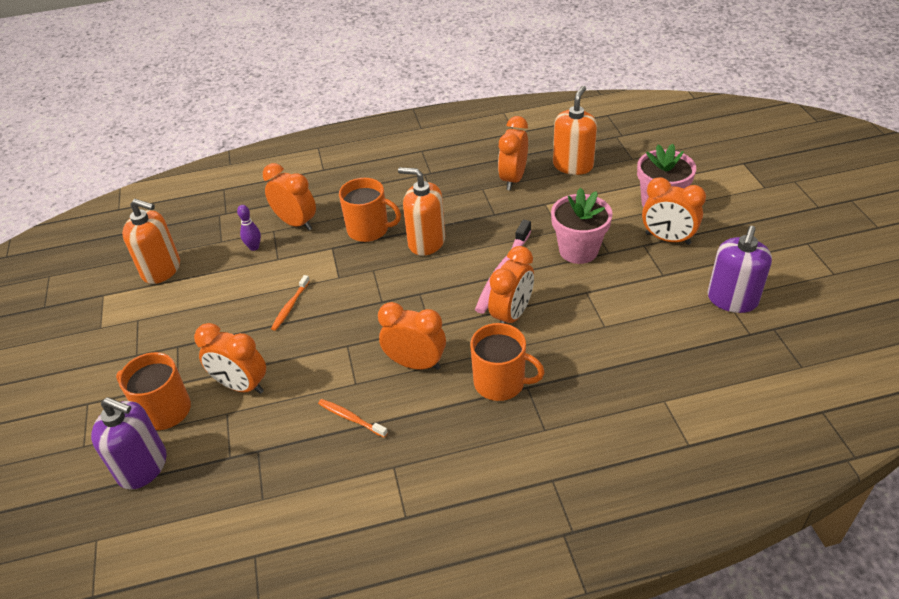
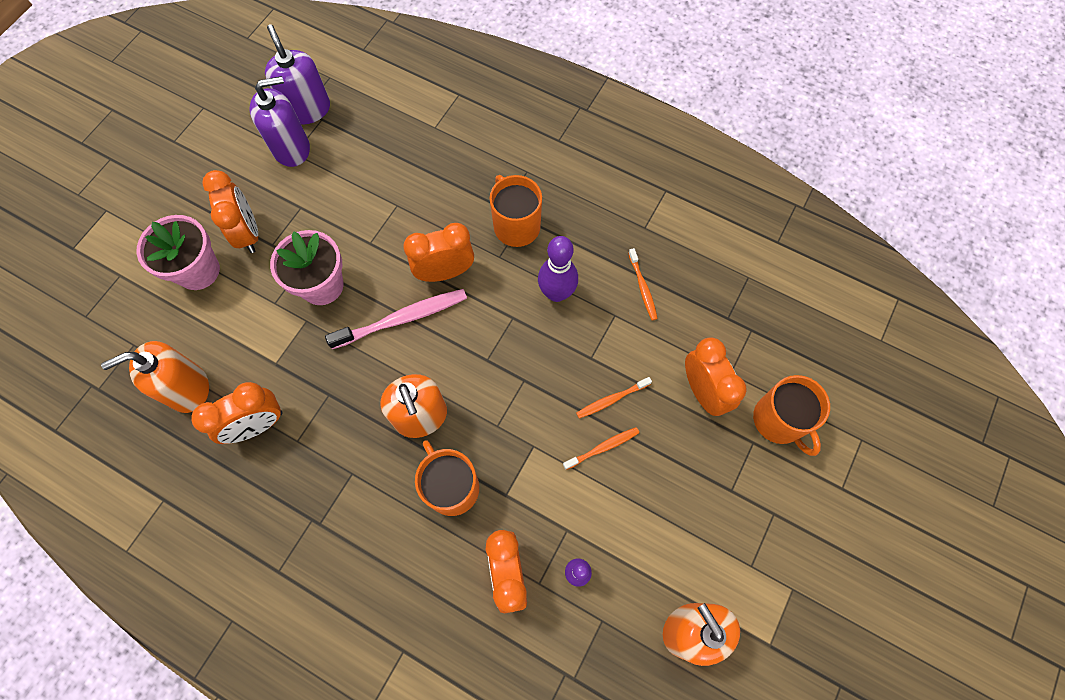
camera: 140 degrees left, 25 degrees up
purple soap dispenser [91,397,167,490] -> purple soap dispenser moved to [265,24,330,125]
orange clock [378,302,446,370] -> purple bowling pin [538,236,578,302]
none -> orange toothbrush [576,377,652,419]

